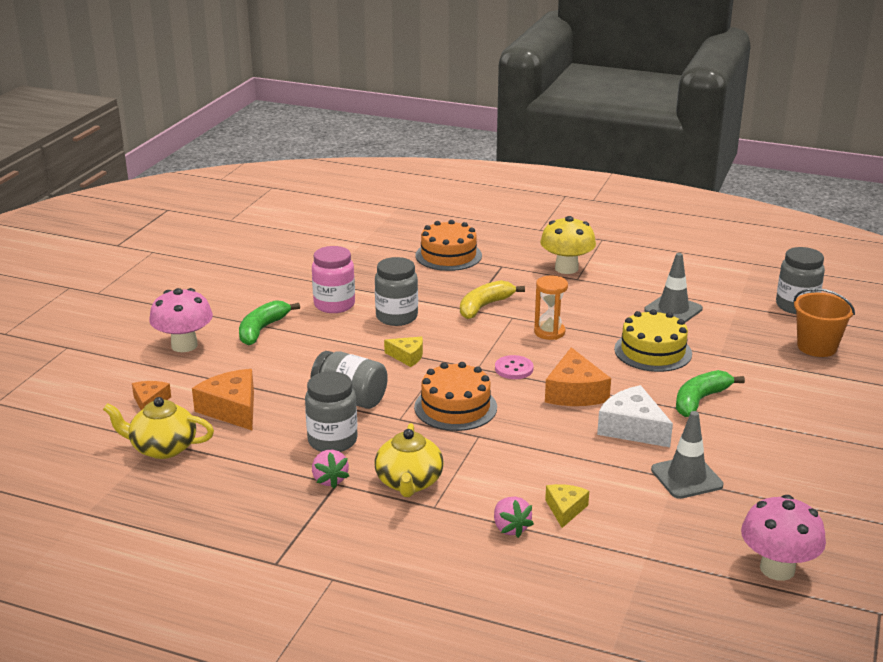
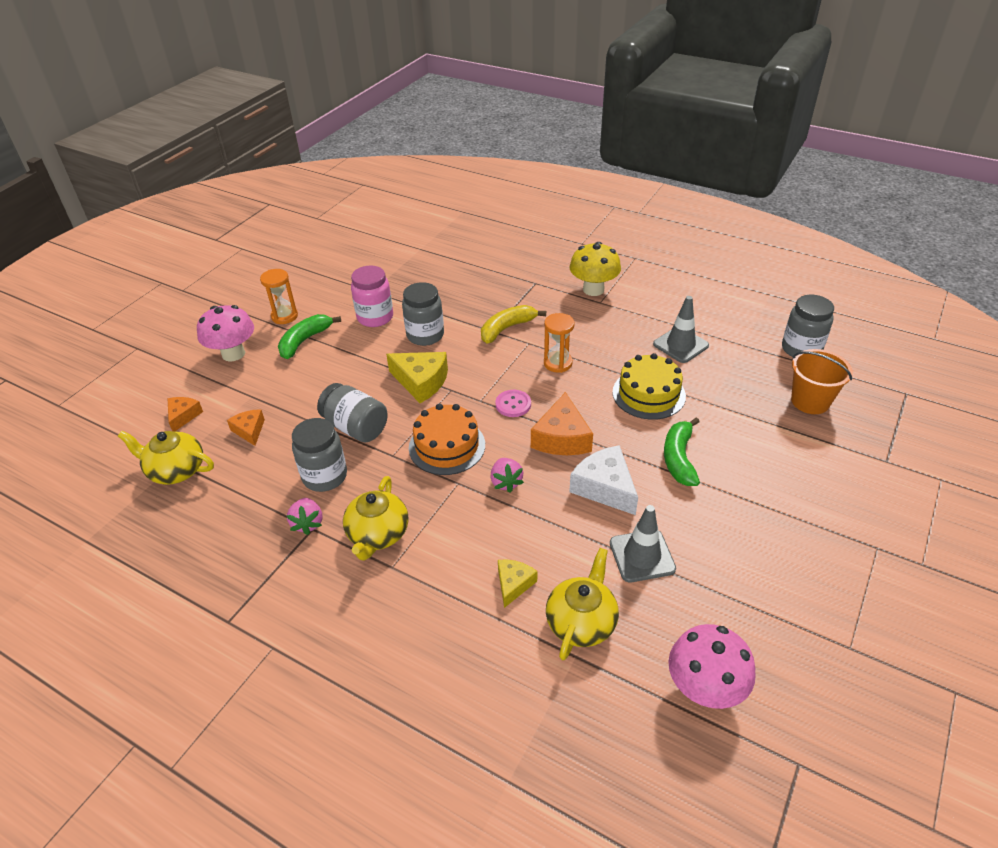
camera: 10 degrees right, 15 degrees up
orange cheese [192,369,254,430] -> orange cheese [227,409,265,446], size x0.59
yellow cheese [384,336,423,367] -> yellow cheese [386,352,448,403], size x1.70
orange cake [415,220,482,271] -> none
pink strawberry [494,497,534,538] -> pink strawberry moved to [490,458,524,493]
green banana [676,370,745,417] -> green banana turned 45 degrees counterclockwise [664,417,700,486]
none -> orange hourglass [260,269,298,324]
none -> yellow teapot [546,548,619,660]

